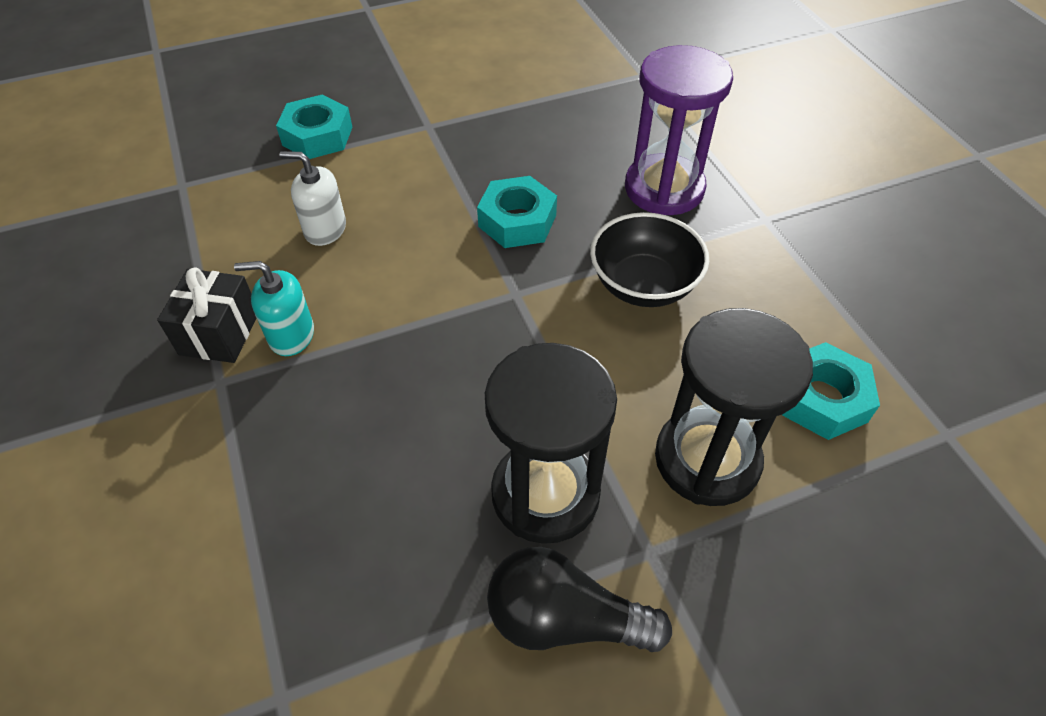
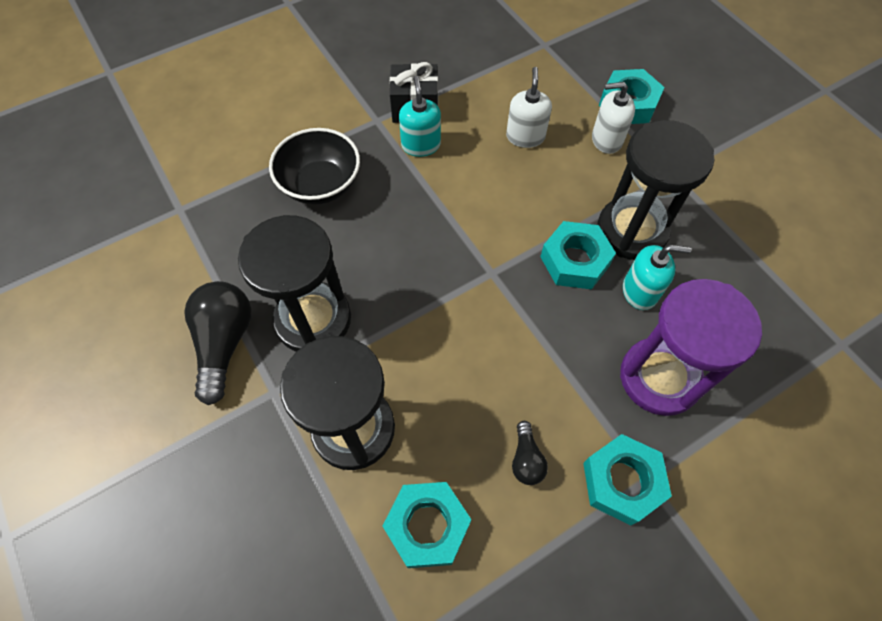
camera: 80 degrees right, 10 degrees up
black bowl [590,212,709,307] -> black bowl moved to [269,128,360,205]
none -> black light bulb [512,421,548,485]
none -> turquoise nut [583,434,672,526]
none -> white soap dispenser [592,82,635,154]
none -> black hourglass [597,120,714,260]
none -> turquoise soap dispenser [623,245,692,310]

